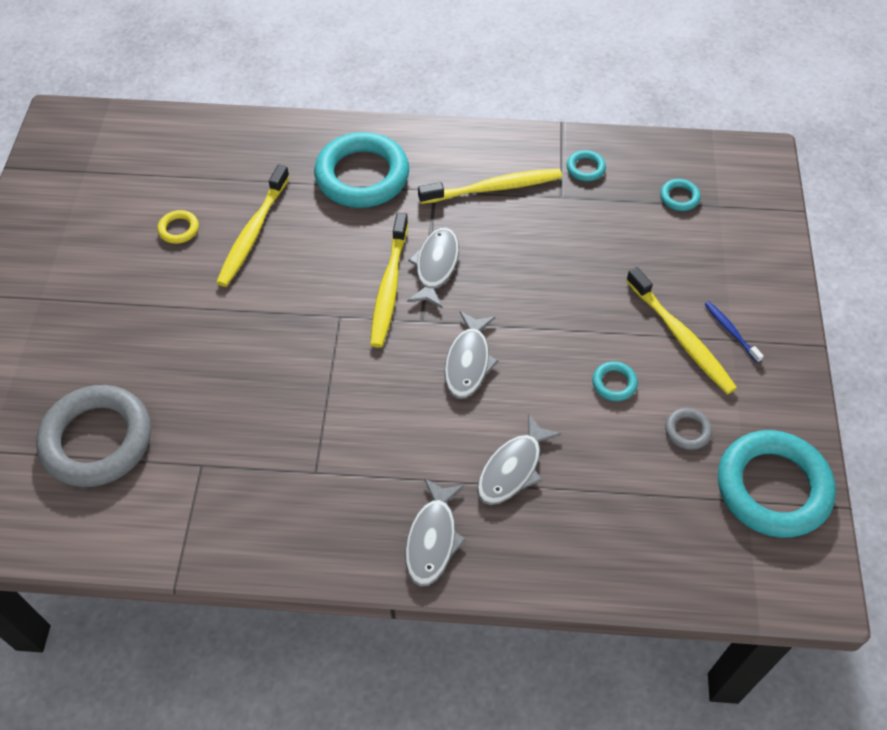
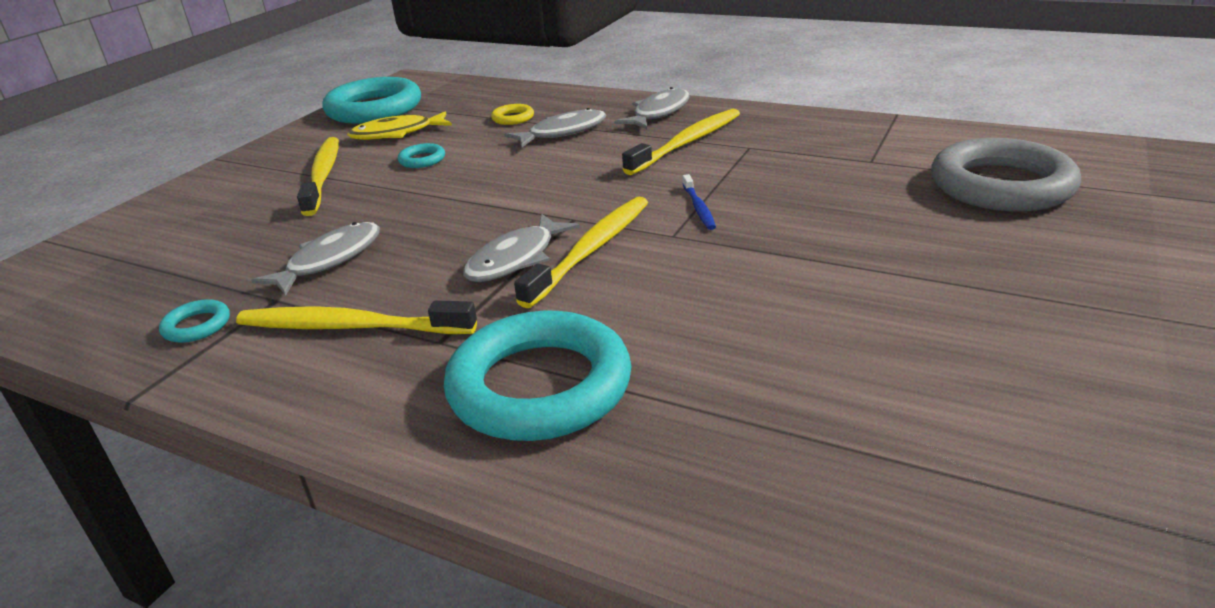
camera: 155 degrees left, 25 degrees down
yellow ring [157,210,199,244] -> yellow ring moved to [491,104,534,125]
yellow toothbrush [216,164,290,287] -> yellow toothbrush moved to [622,109,740,175]
grey fish [444,311,499,399] -> grey fish moved to [251,222,380,296]
turquoise ring [660,179,701,211] -> none
grey ring [665,408,712,450] -> yellow fish [347,111,452,140]
blue toothbrush [704,301,764,363] -> blue toothbrush moved to [683,174,716,230]

